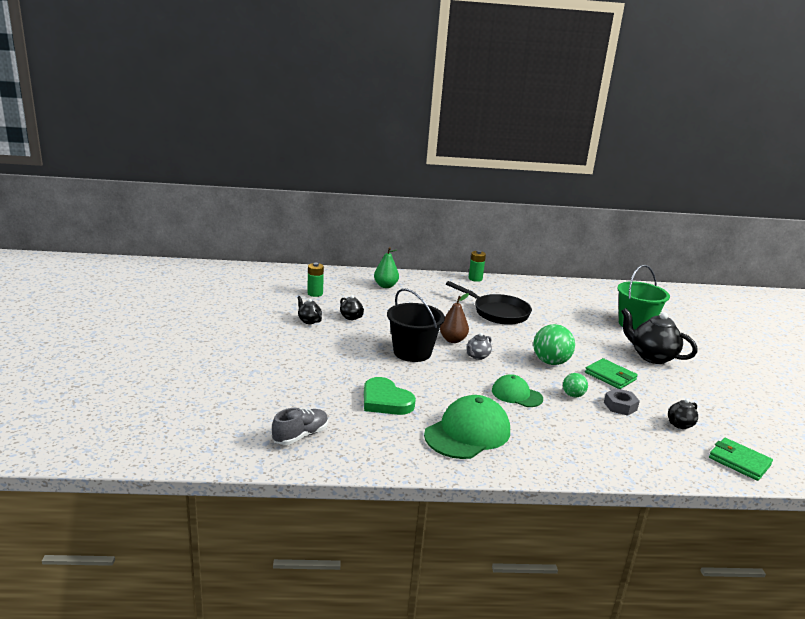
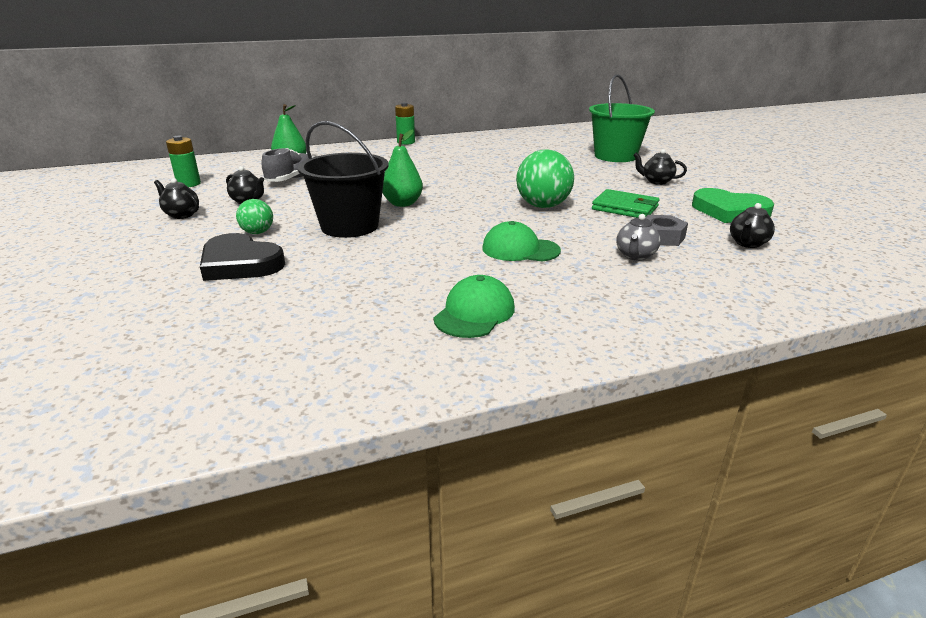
camera: 15 degrees left, 5 degrees up
grey shoe [272,408,328,445] -> grey shoe moved to [261,148,309,182]
green heart [364,377,416,415] -> green heart moved to [692,188,774,223]
green cap [424,395,510,459] -> green cap [434,275,515,338], size x0.60
brown pear [440,293,469,343] -> green pear [382,129,423,207]
black pan [446,281,532,325] -> none
grey teapot [467,333,492,360] -> grey teapot moved to [616,214,661,261]
green ball [563,373,588,397] -> green ball moved to [236,199,273,234]
black teapot [621,308,698,364] -> black teapot [634,149,687,185], size x0.51
green wallet [709,438,773,481] -> none
none -> black heart [200,233,285,281]

